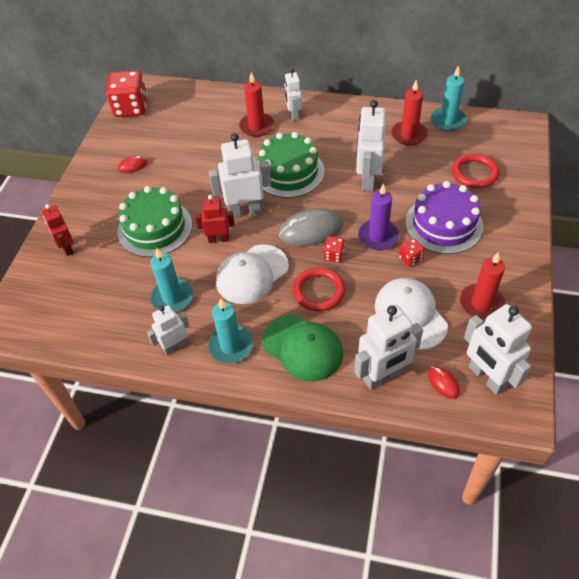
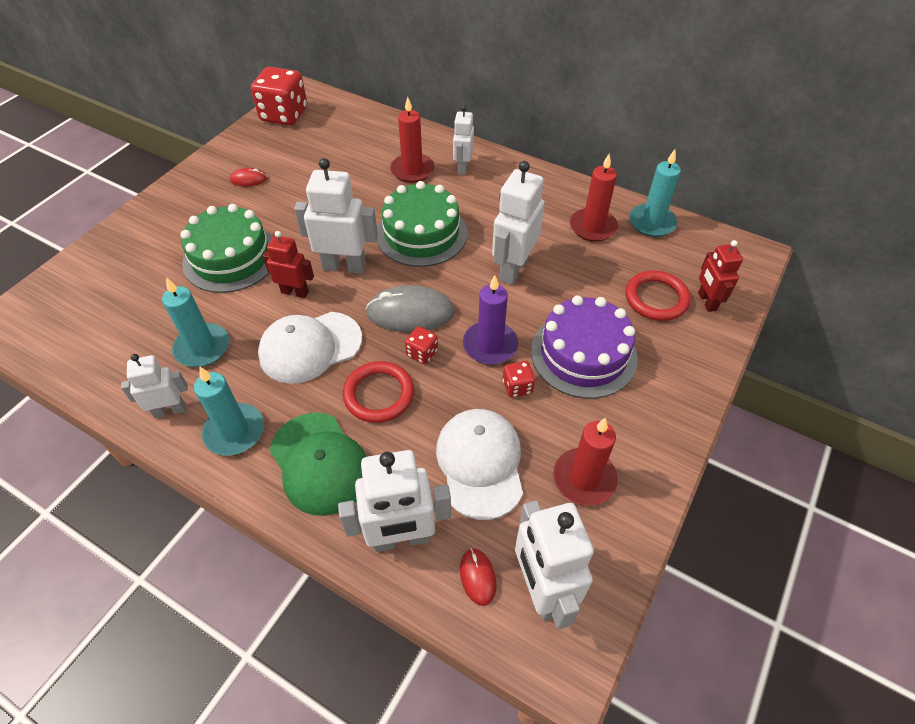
camera: 15 degrees right, 0 degrees up
red robot [42,204,74,256] -> red robot moved to [698,240,743,312]

